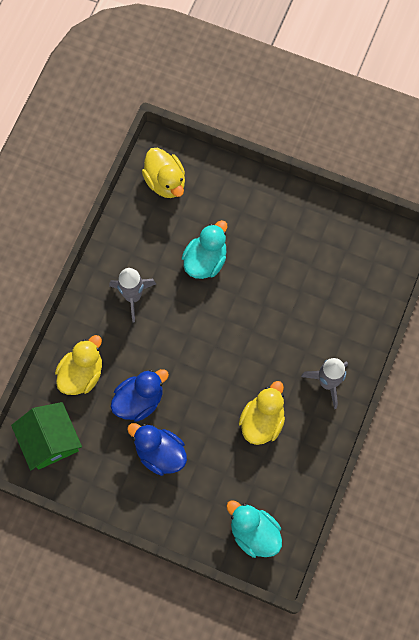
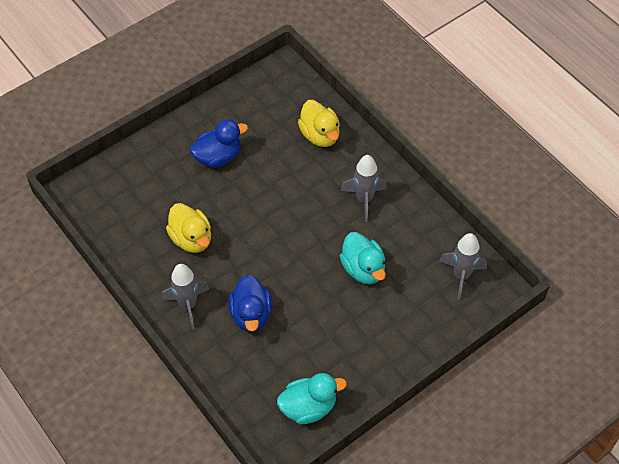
camera: 120 degrees right, 15 degrees down
green house [11,402,82,470] -> none
blue duck [111,369,169,422] -> blue duck moved to [228,275,272,332]
yellow duck [142,148,185,198] -> grey rocket [439,233,487,300]
turquoise duck [226,500,282,558] -> turquoise duck moved to [277,373,347,424]

